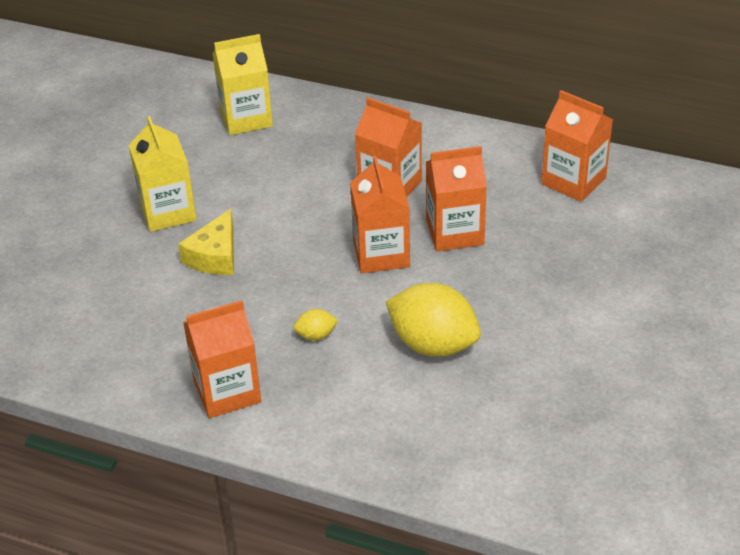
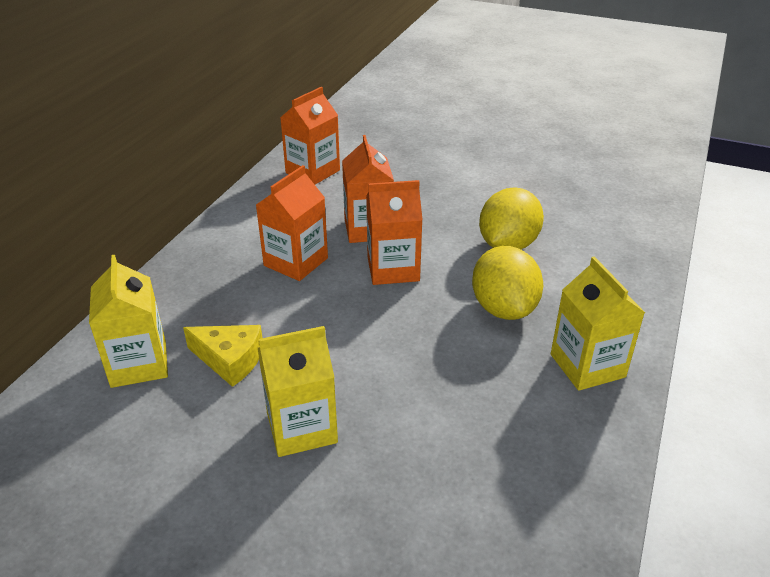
camera: 90 degrees left, 5 degrees down
yellow cheese [178,209,234,275] -> yellow cheese moved to [183,325,262,387]
orange carton [183,300,261,418] -> yellow carton [551,256,645,391]
yellow lemon [294,309,339,341] -> yellow lemon [472,246,543,320], size x2.27

